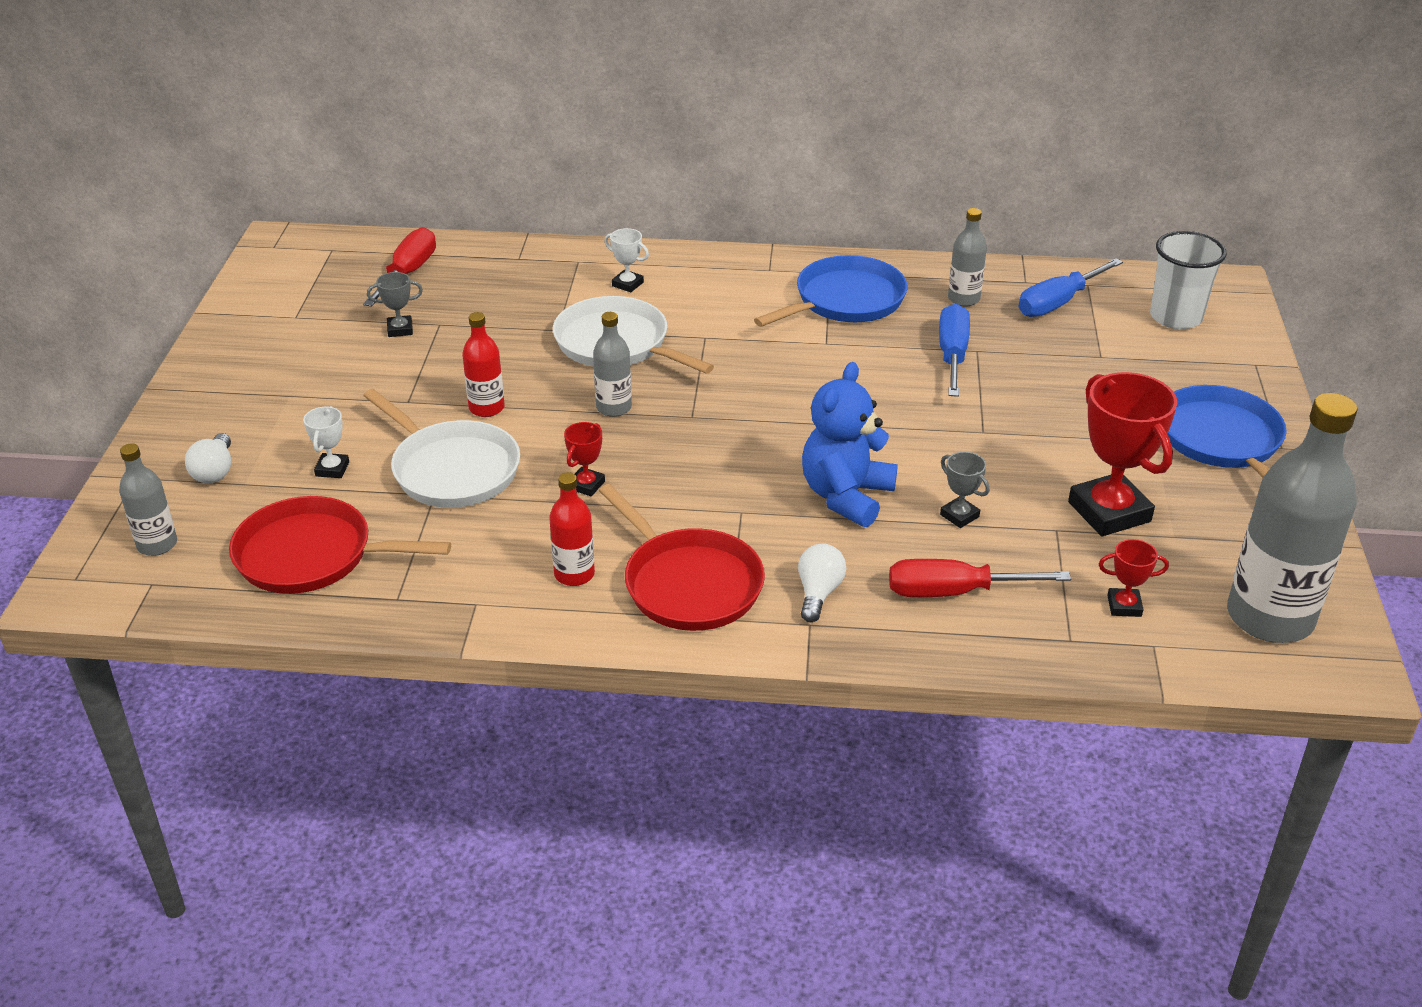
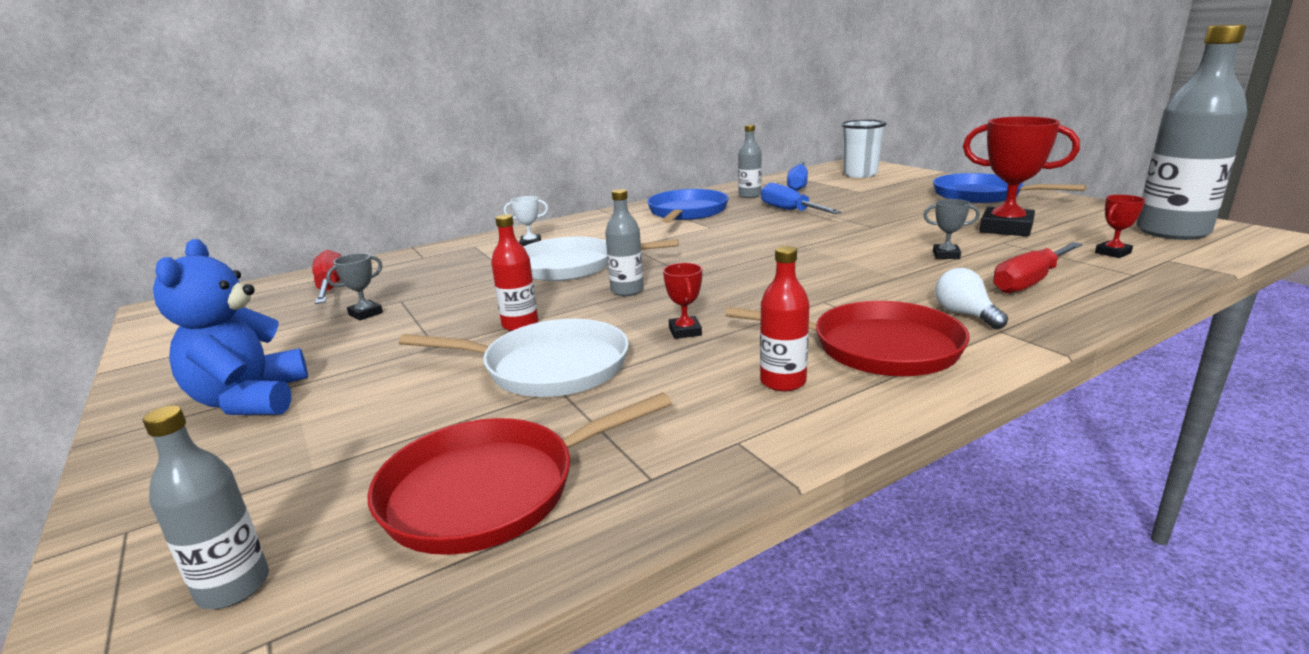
camera: 35 degrees left, 15 degrees down
white light bulb [185,433,231,483] -> none
white trophy [303,406,349,478] -> none
blue teddy bear [802,362,898,527] -> blue teddy bear moved to [153,239,308,415]

